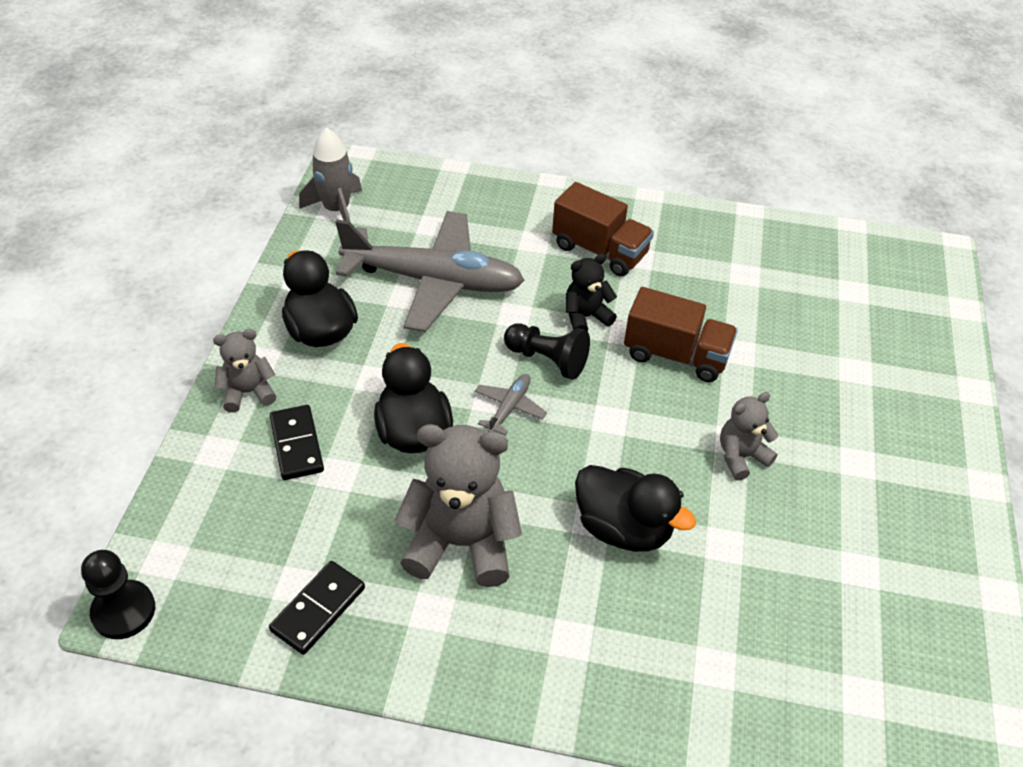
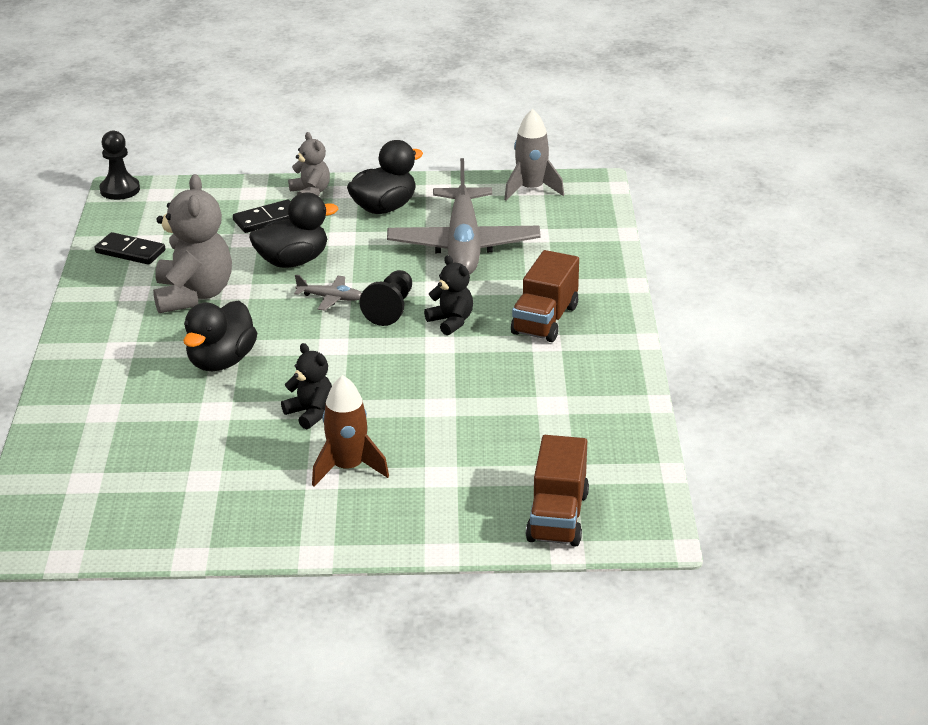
camera: 80 degrees right, 15 degrees down
brown truck [624,287,738,382] -> brown truck moved to [526,435,589,547]
grey teddy bear [720,392,778,480] -> black teddy bear [281,343,332,429]
none -> brown rocket [312,375,389,487]

